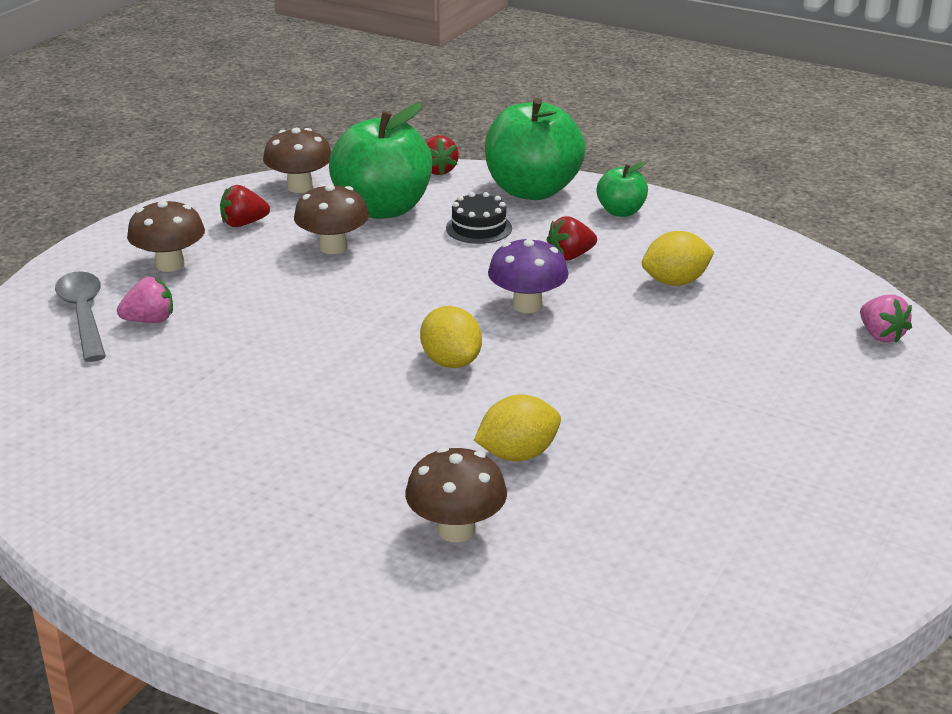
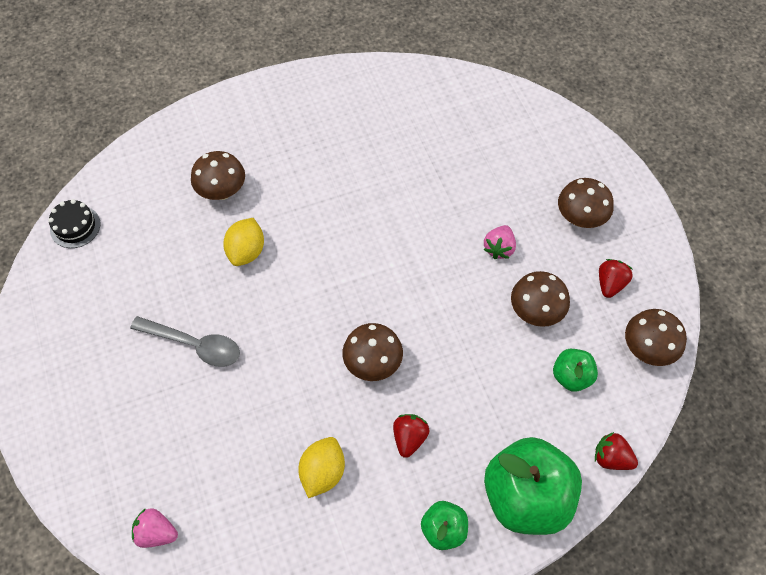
camera: 130 degrees right, 30 degrees up
grey spoon [55,271,106,362] -> grey spoon moved to [130,316,240,367]
pink strawberry [117,277,173,323] -> pink strawberry moved to [483,225,516,259]
green apple [329,103,432,219] -> green apple [553,349,598,392], size x0.50
yellow lemon [420,306,482,368] -> none
black cake [446,192,512,244] -> black cake moved to [48,199,101,248]
purple mushroom [488,237,569,313] -> brown mushroom [342,323,403,381]

